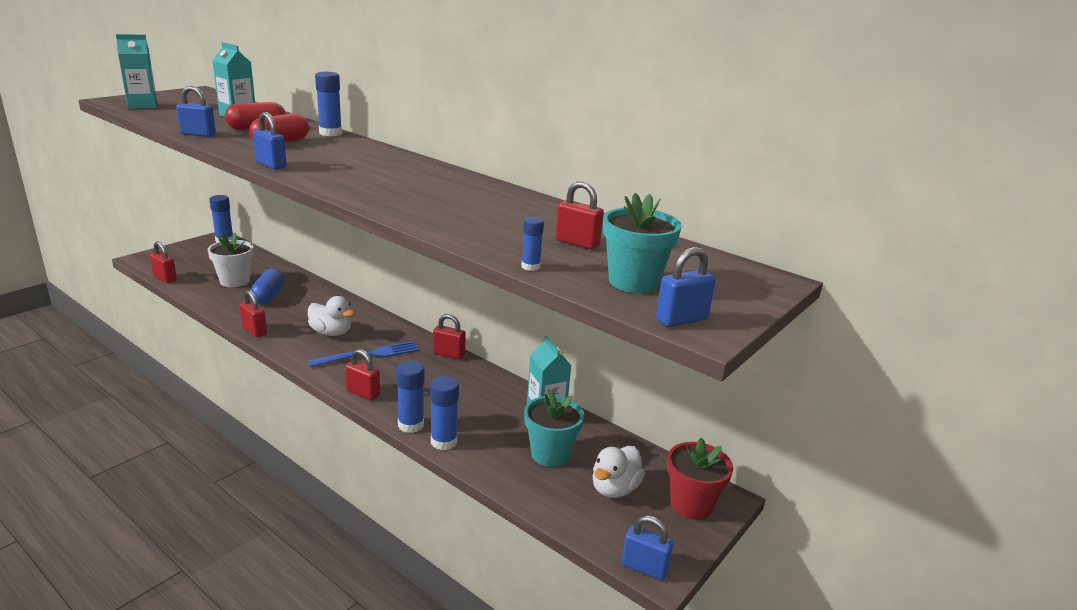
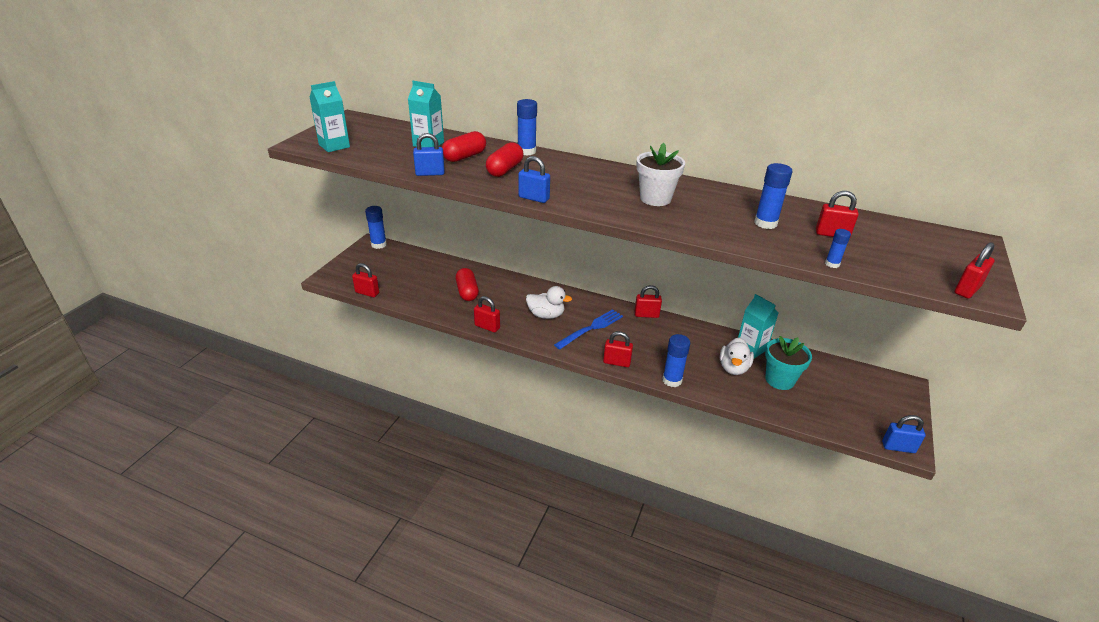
camera: 15 degrees left, 10 degrees up
white flower pot [208,233,254,287] -> white flower pot moved to [636,143,685,206]
blue capsule [250,269,285,304] -> red capsule [455,268,479,301]
blue glue stick [430,376,459,450] -> blue glue stick moved to [754,163,792,229]
white duck [592,446,645,498] -> white duck moved to [720,337,754,375]
turquoise flower pot [603,193,682,293] -> none
blue padlock [656,247,716,327] -> red padlock [955,242,995,298]
red flower pot [667,437,733,520] -> none

